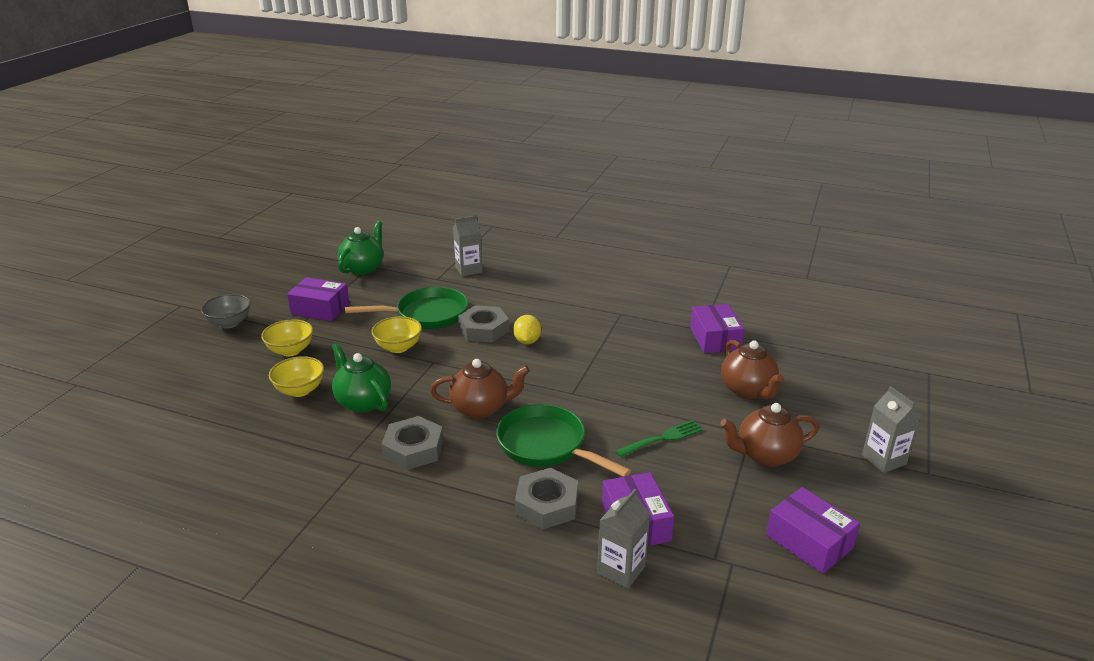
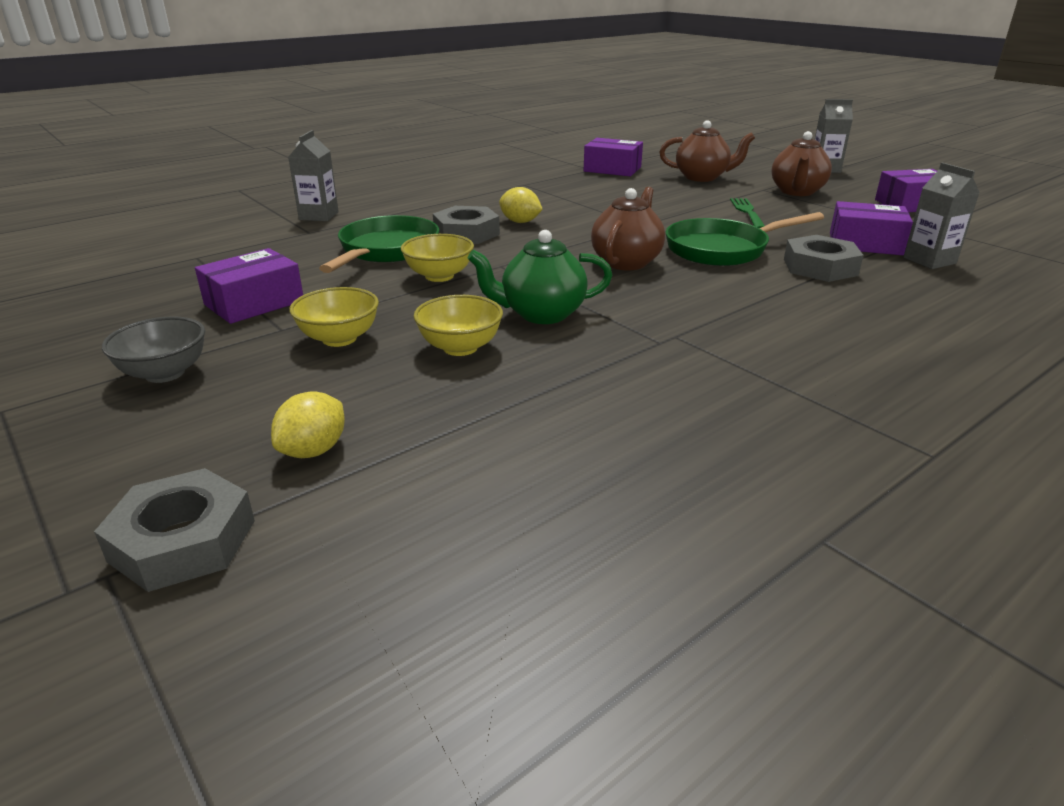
camera: 60 degrees left, 0 degrees up
green teapot [338,221,383,275] -> none
grey nut [381,416,443,470] -> grey nut moved to [94,468,255,592]
none -> yellow lemon [271,391,345,458]

